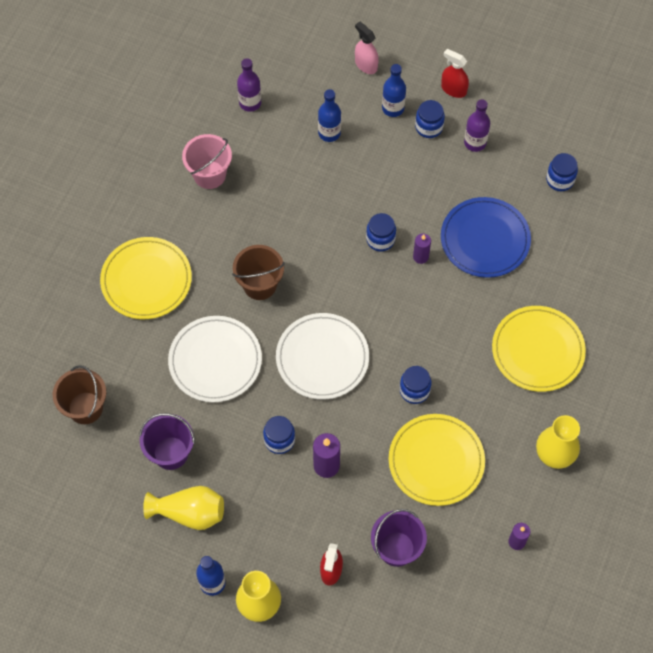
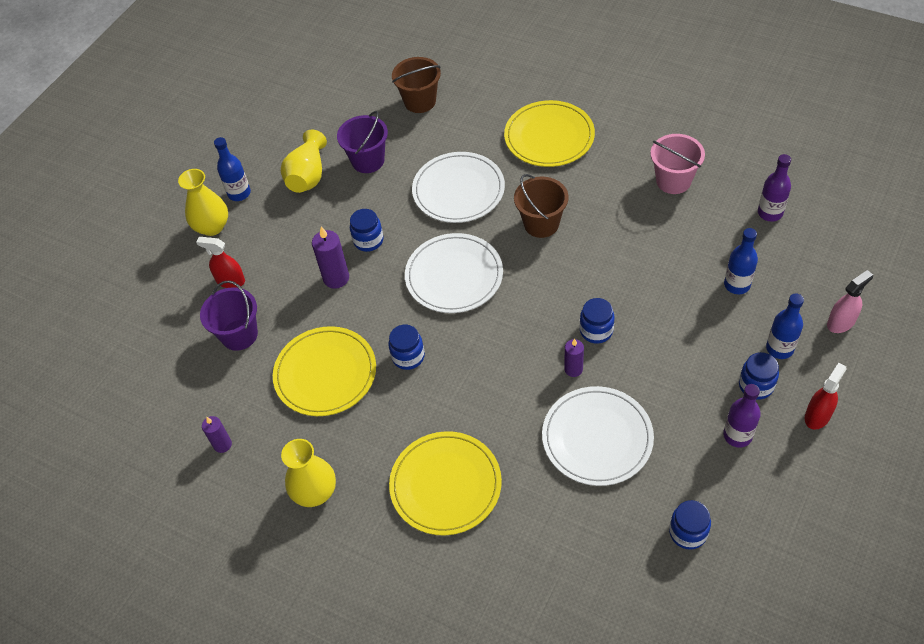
camera: 100 degrees right, 10 degrees down
blue plate [441,197,531,278] -> white plate [542,386,654,486]

